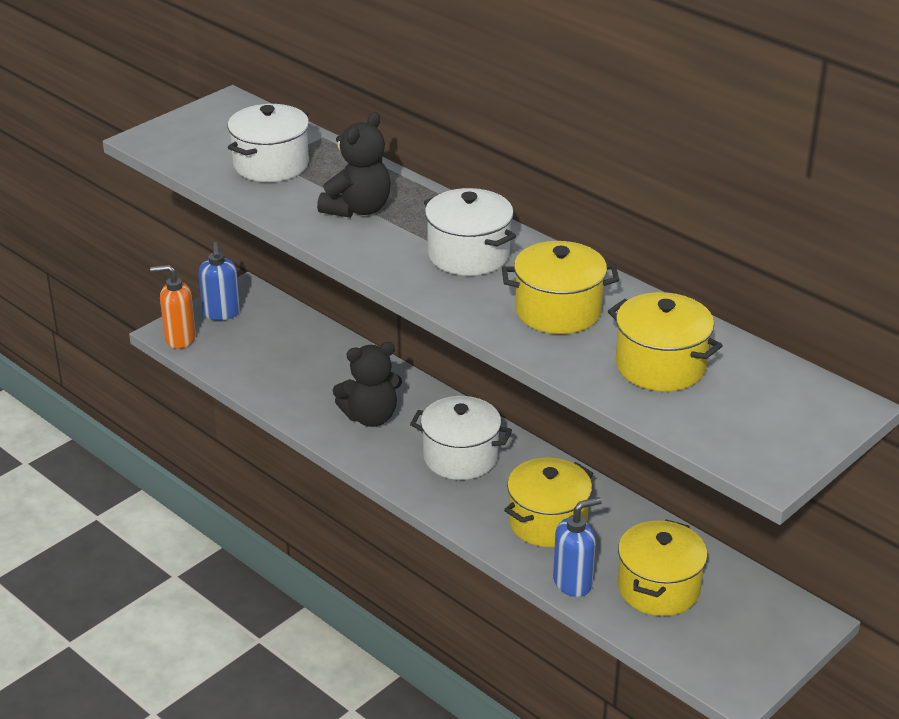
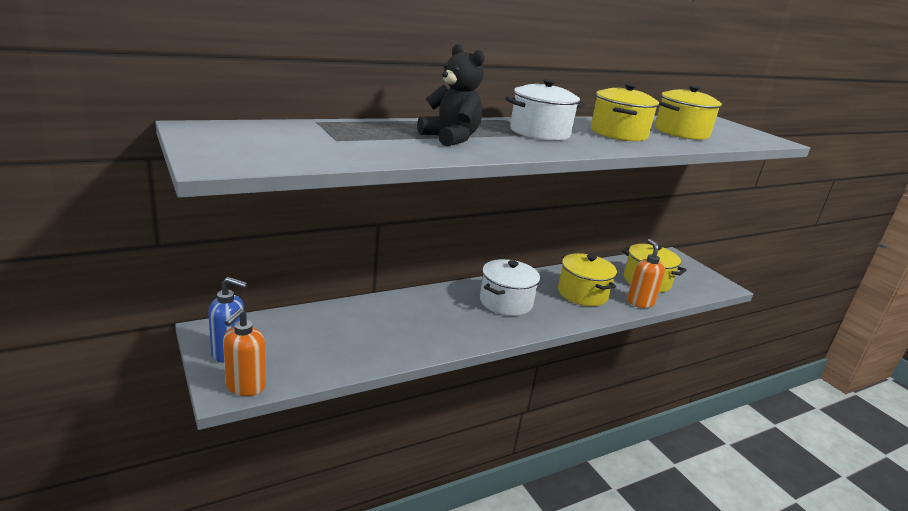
camera: 75 degrees left, 10 degrees down
white pot [228,104,309,182] -> none
black teddy bear [333,342,402,427] -> none
blue soap dispenser [553,497,602,597] -> orange soap dispenser [627,239,665,308]

